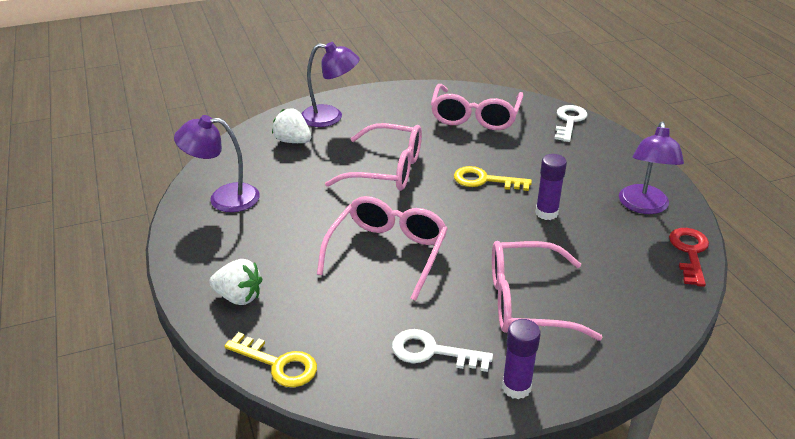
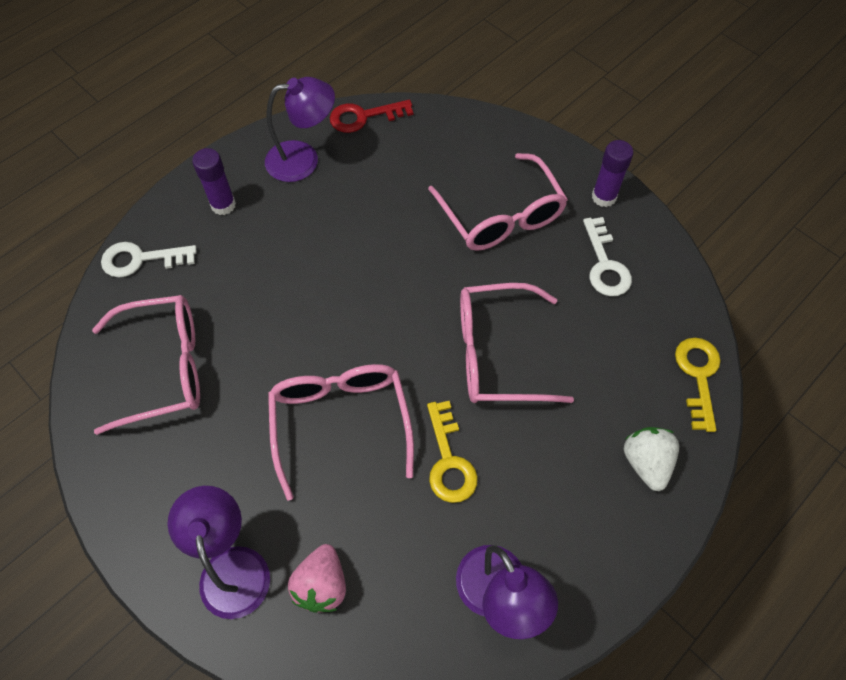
camera: 115 degrees left, 25 degrees up
white strawberry [272,109,311,143] -> pink strawberry [288,544,346,613]
yellow key [454,166,532,191] -> yellow key moved to [427,401,478,503]
purple glue stick [535,154,567,220] -> purple glue stick moved to [192,148,236,215]

